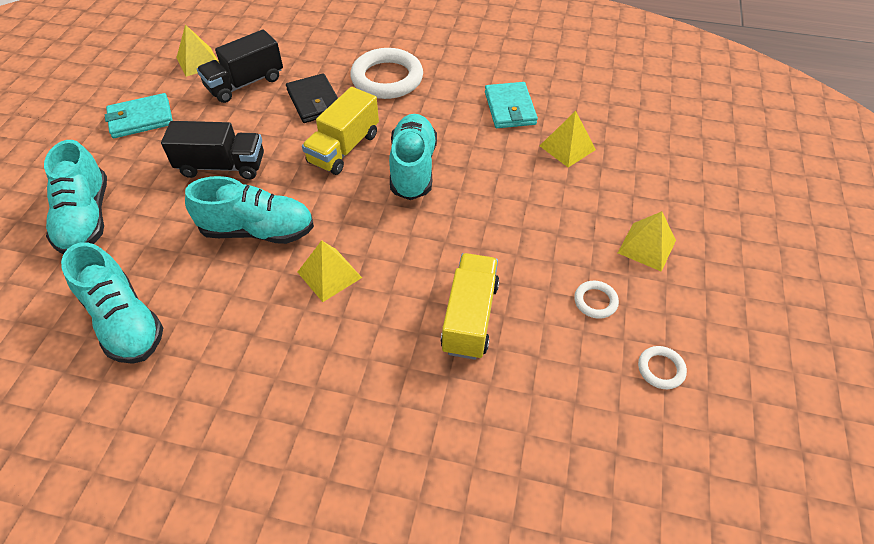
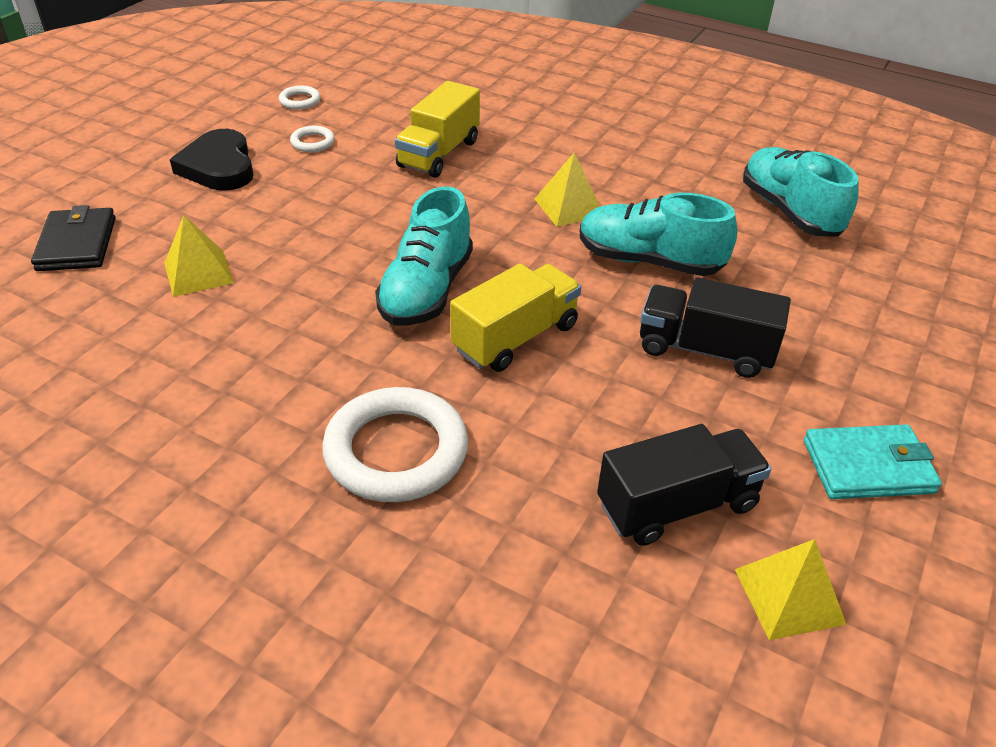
camera: 165 degrees left, 10 degrees down
turquoise shoe [44,140,107,254] -> none
black wallet [286,73,338,123] -> black wallet moved to [31,205,116,271]
turquoise wallet [485,82,538,128] -> none
yellow pyramid [618,211,676,272] -> black heart [170,129,254,191]

